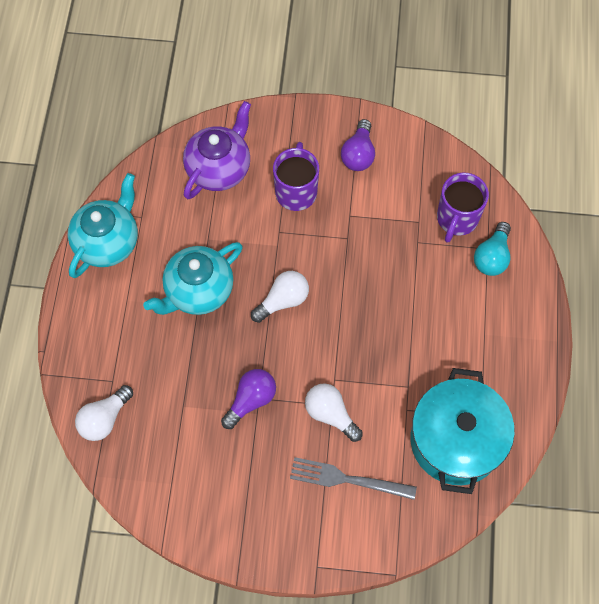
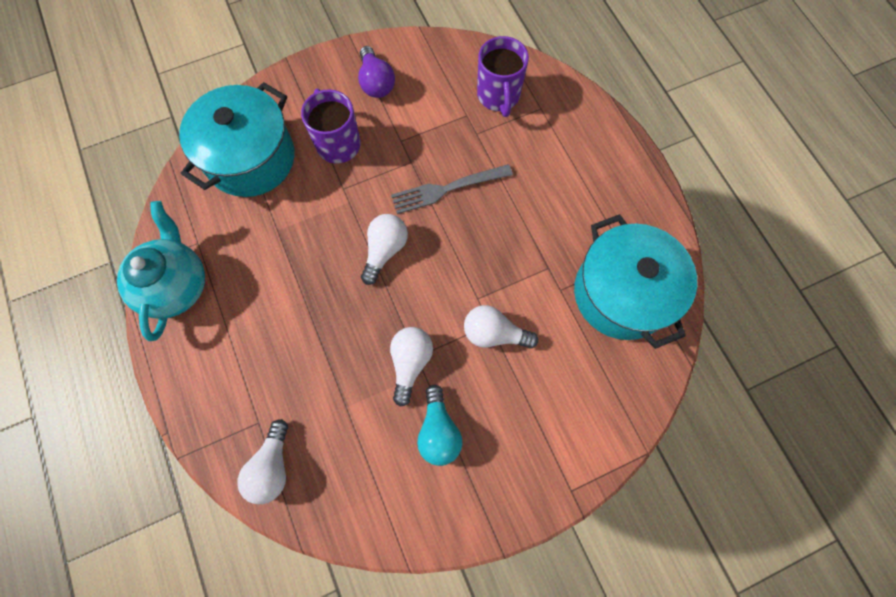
camera: 30 degrees left, 5 degrees up
turquoise teapot [143,242,243,315] -> none
purple teapot [183,101,251,199] -> turquoise pot [179,82,295,197]
purple light bulb [221,369,276,429] -> white light bulb [390,327,433,407]
grey fork [290,457,417,500] -> grey fork moved to [391,164,513,214]
turquoise light bulb [474,222,511,276] -> turquoise light bulb moved to [417,385,463,466]

